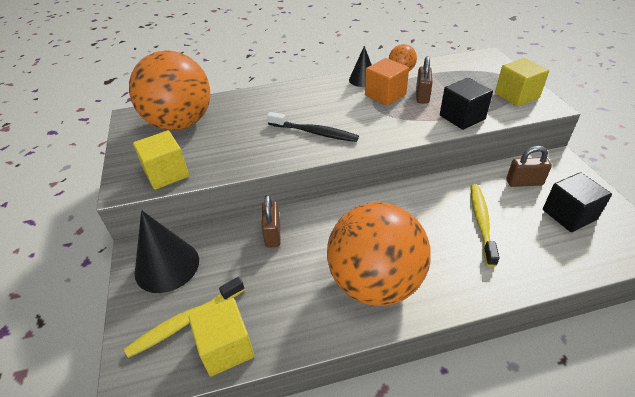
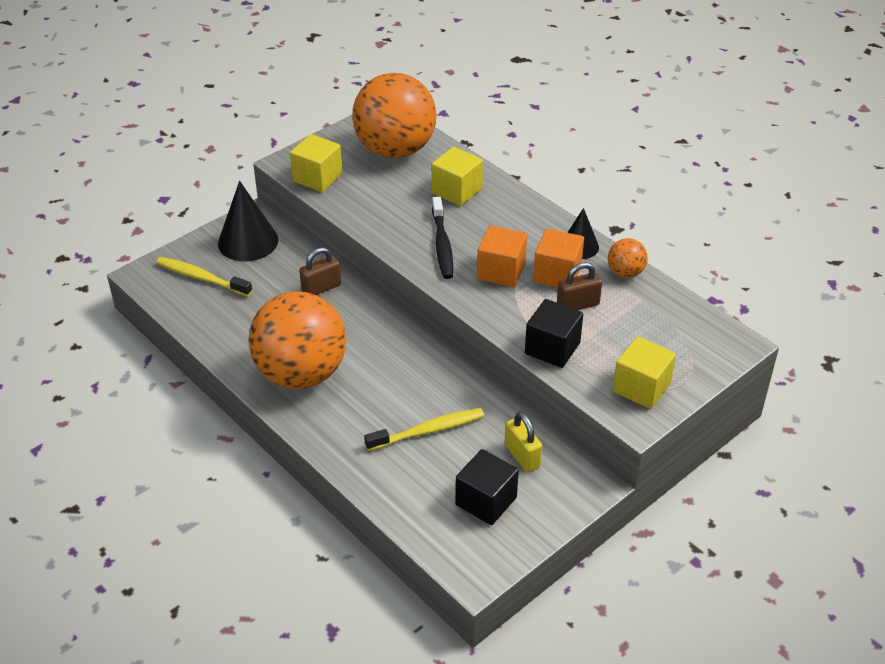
camera: 60 degrees right, 0 degrees up
yellow cube [189,298,254,376] -> yellow cube moved to [431,147,483,206]
brown padlock [506,146,552,187] -> yellow padlock [505,412,542,472]
none -> orange cube [477,226,527,287]

